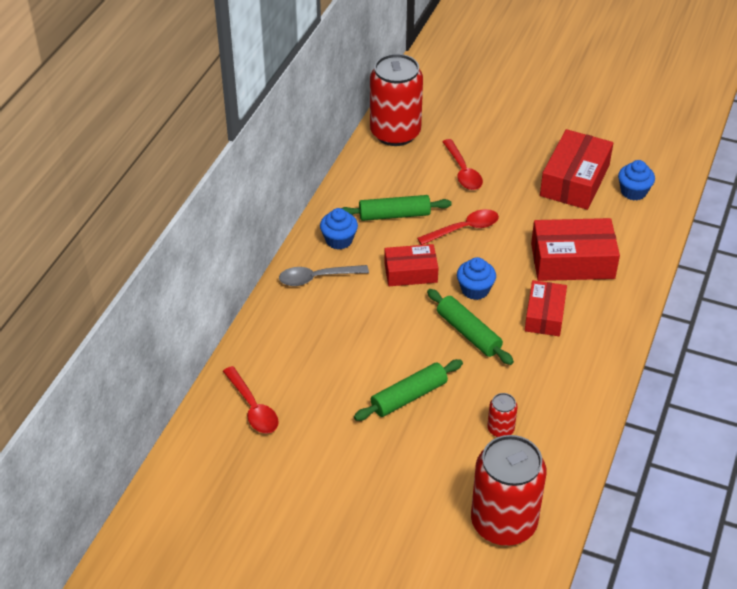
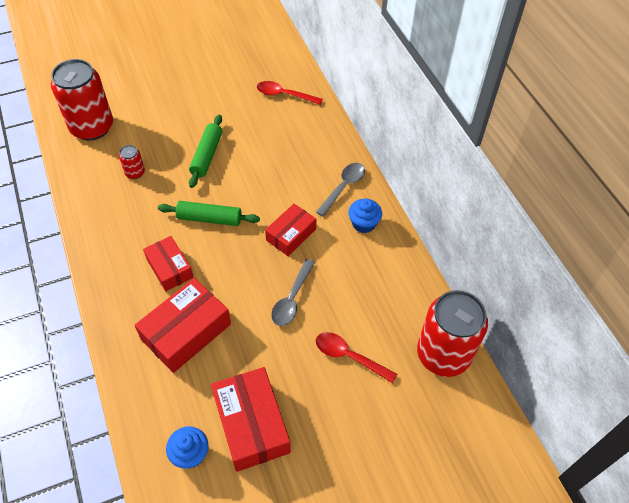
camera: 135 degrees right, 10 degrees up
green rolling pin [342,195,452,221] -> none
red spoon [417,209,499,245] -> grey spoon [271,259,315,326]
blue cupcake [457,257,496,300] -> none

